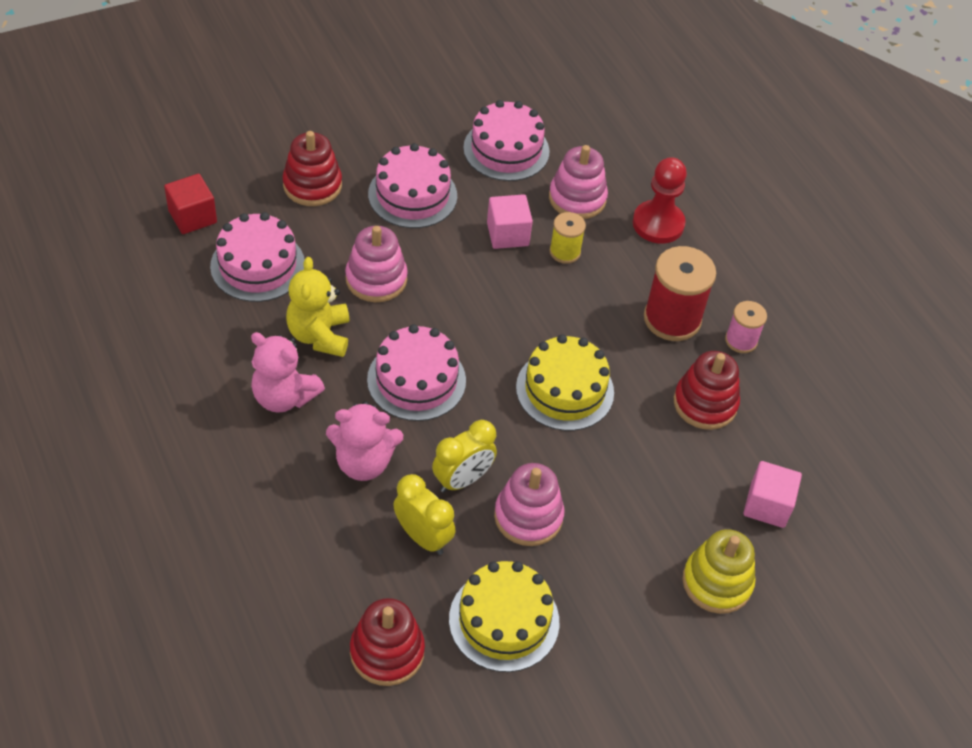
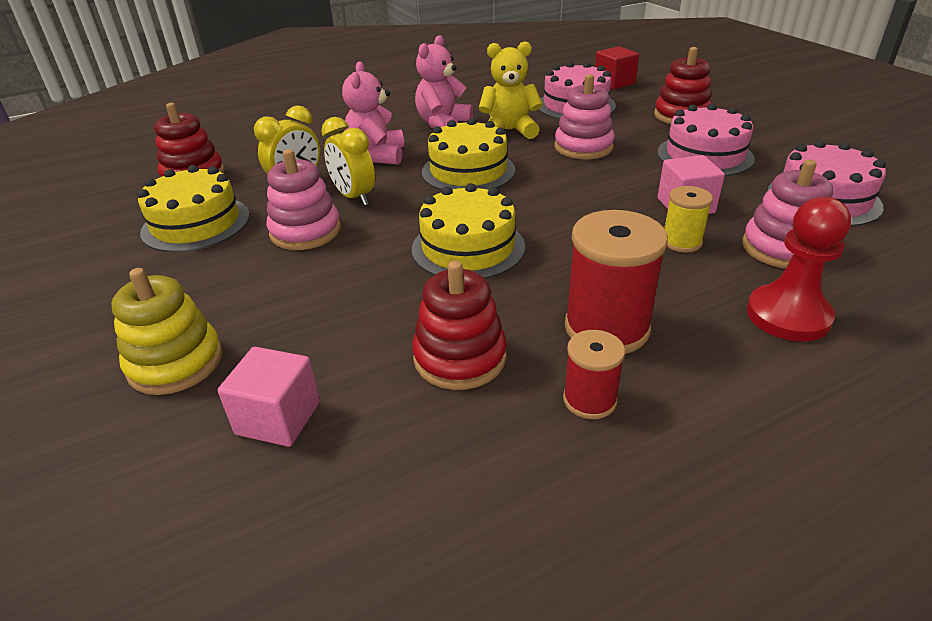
camera: 95 degrees right, 15 degrees down
pink cake [367,324,466,421] -> yellow cake [422,118,515,190]
pink spool [725,301,767,353] -> red spool [563,330,625,419]

